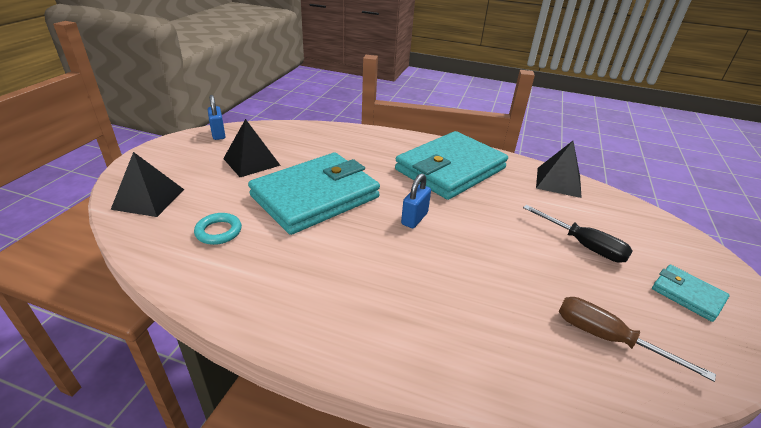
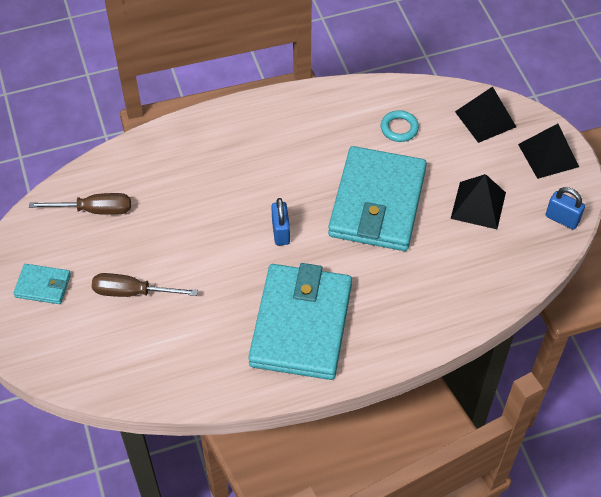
camera: 145 degrees right, 20 degrees up
black screwdriver [523,205,632,263] -> brown screwdriver [92,273,198,297]
black pyramid [536,141,582,198] -> black pyramid moved to [518,124,579,179]

